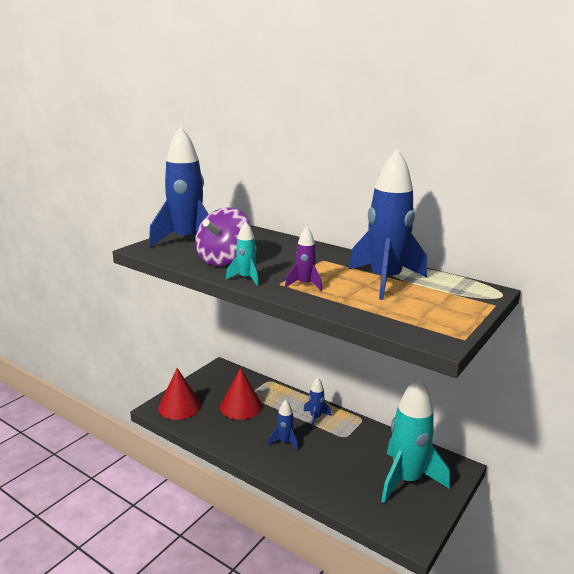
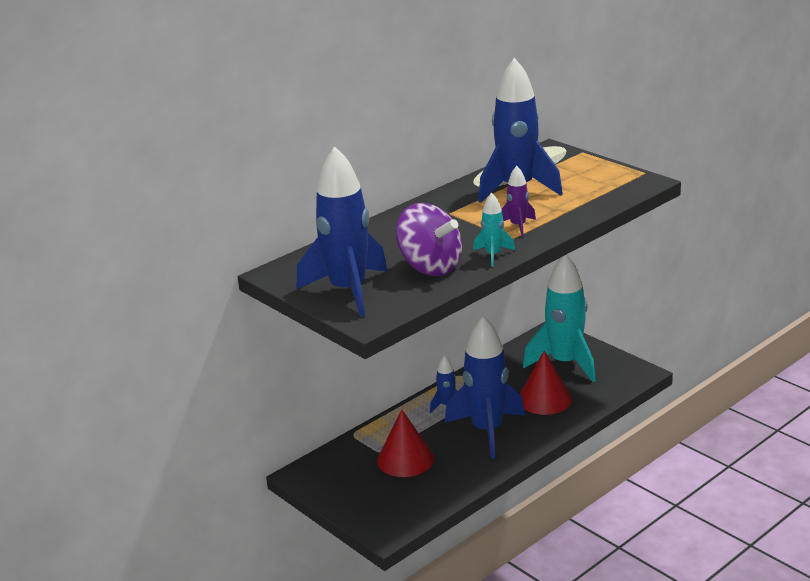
camera: 75 degrees left, 5 degrees up
red cone [158,368,201,420] -> red cone moved to [520,351,572,415]
blue rocket [268,400,298,451] -> blue rocket [445,316,525,459], size x2.18

